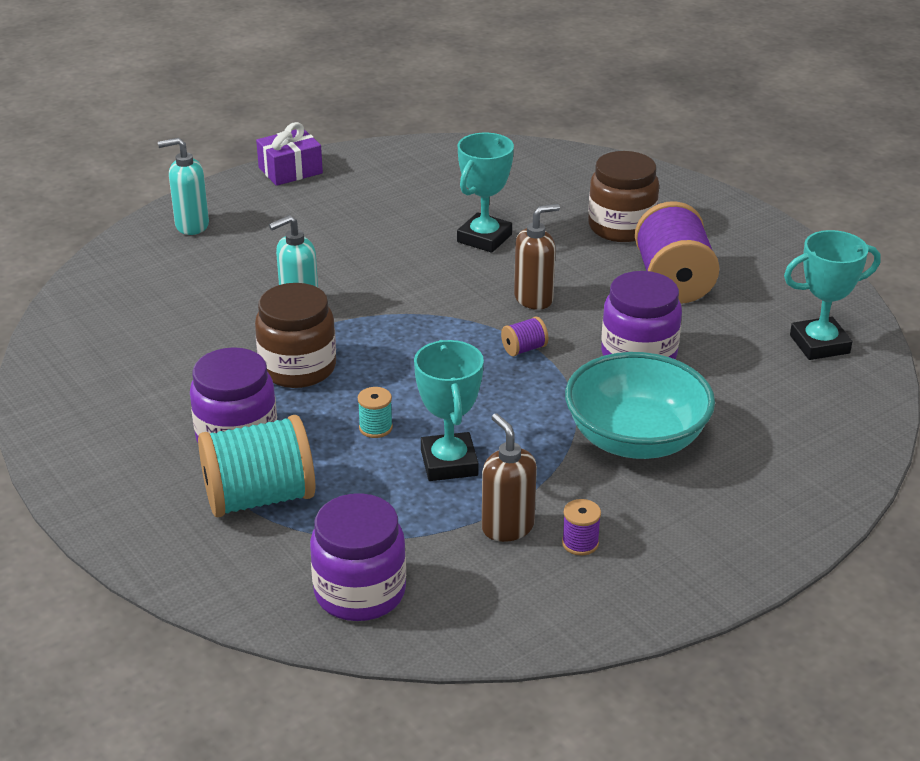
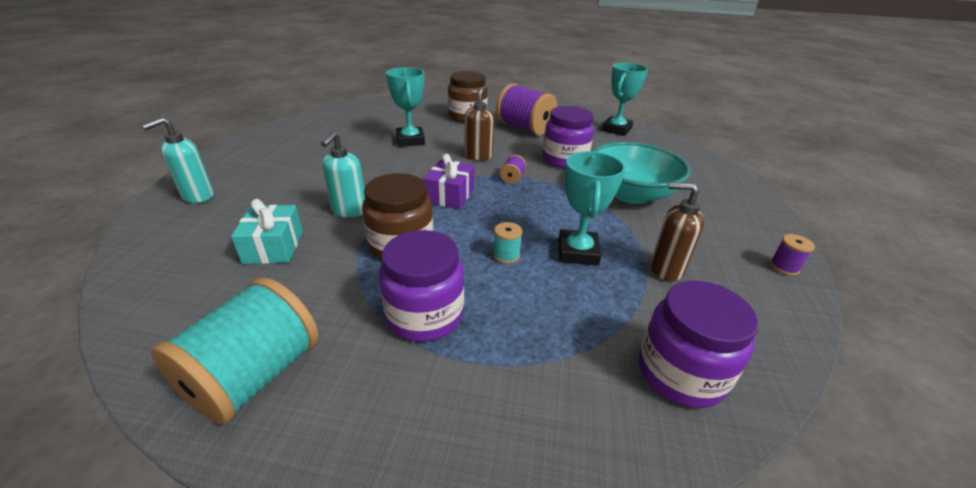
camera: 45 degrees left, 0 degrees up
turquoise spool [198,415,315,517] -> turquoise spool moved to [151,277,318,425]
purple gift [256,122,323,186] -> purple gift moved to [424,154,474,209]
turquoise trophy [414,340,484,481] -> turquoise trophy turned 60 degrees clockwise [559,151,626,266]
purple spool [562,499,601,556] -> purple spool moved to [770,234,815,276]
none -> turquoise gift [231,199,303,264]

